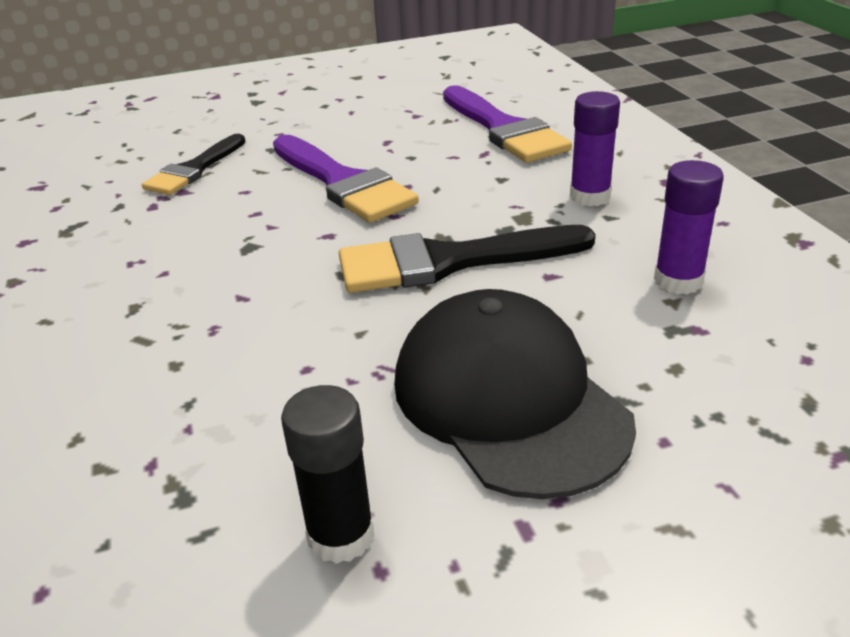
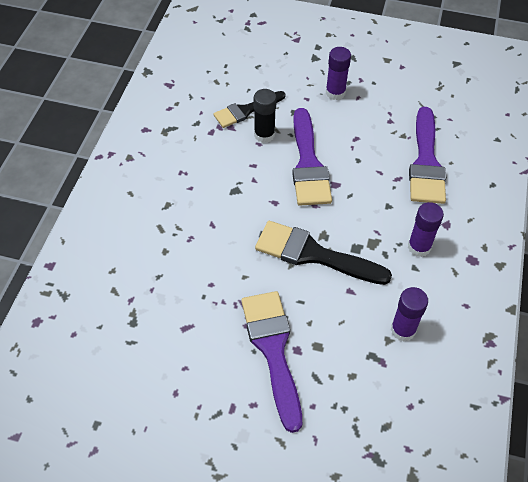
camera: 30 degrees right, 20 degrees up
black glue stick [281,385,375,564] -> black glue stick moved to [254,89,277,143]
black cap [394,289,636,499] -> purple brush [241,291,302,433]
none -> purple glue stick [326,47,351,100]

